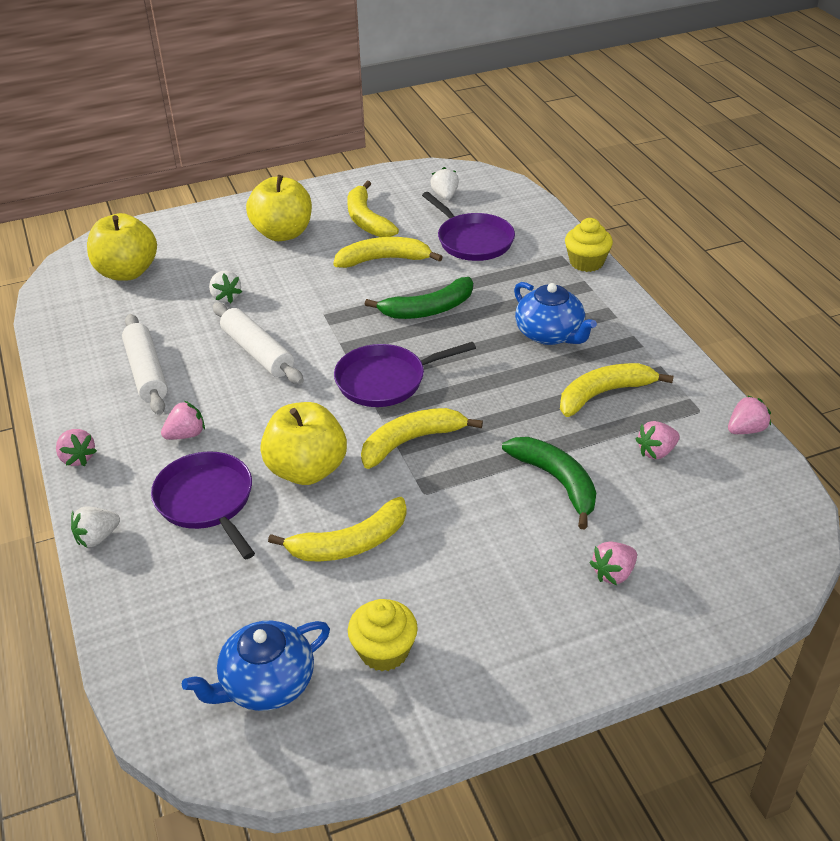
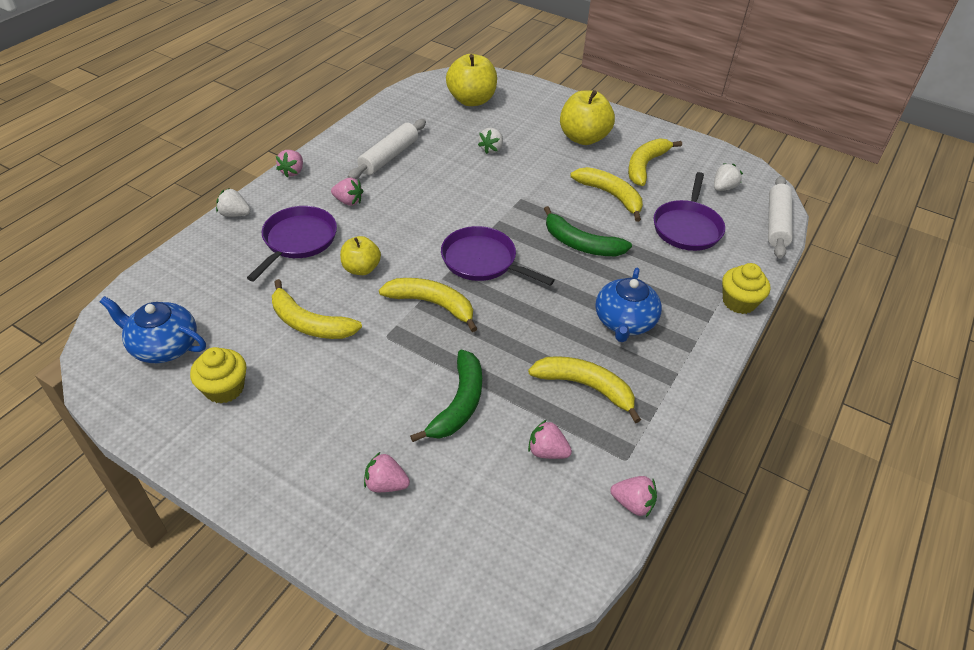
camera: 50 degrees right, 5 degrees up
white rolling pin [213,303,304,384] -> white rolling pin moved to [768,176,793,259]
yellow apple [260,402,347,485] -> yellow apple [340,236,381,275], size x0.61

